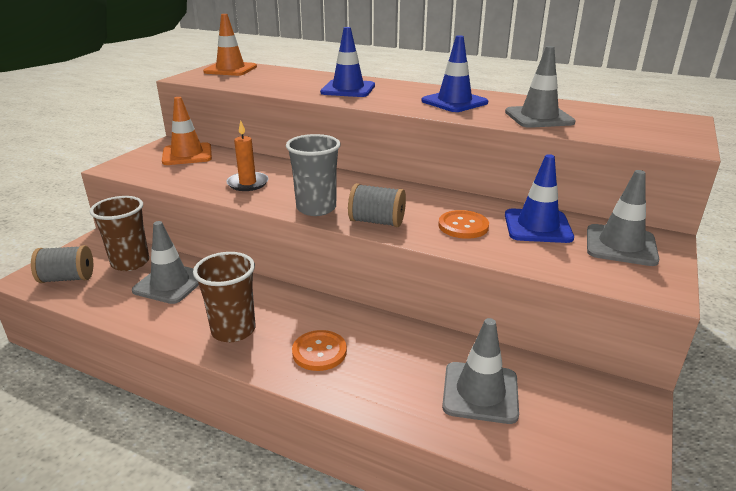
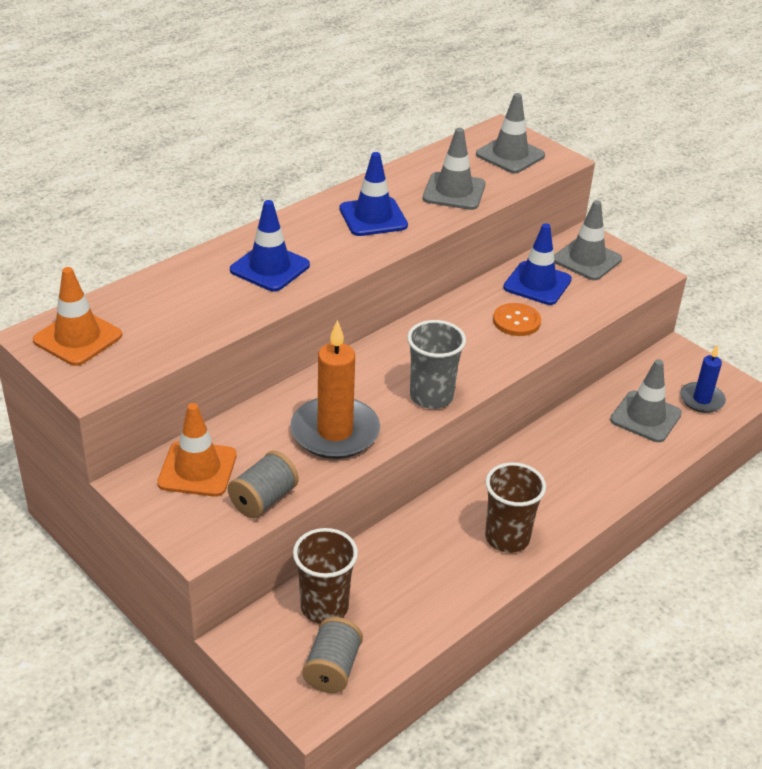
camera: 70 degrees left, 10 degrees up
grey traffic cone [132,221,199,304] -> grey traffic cone moved to [476,93,545,173]
orange candle [226,121,269,191] -> orange candle [290,320,380,459], size x1.72
orange button [292,330,347,371] -> none
grey spool [348,183,406,227] -> grey spool moved to [228,451,299,518]
none -> blue candle [680,345,726,413]

